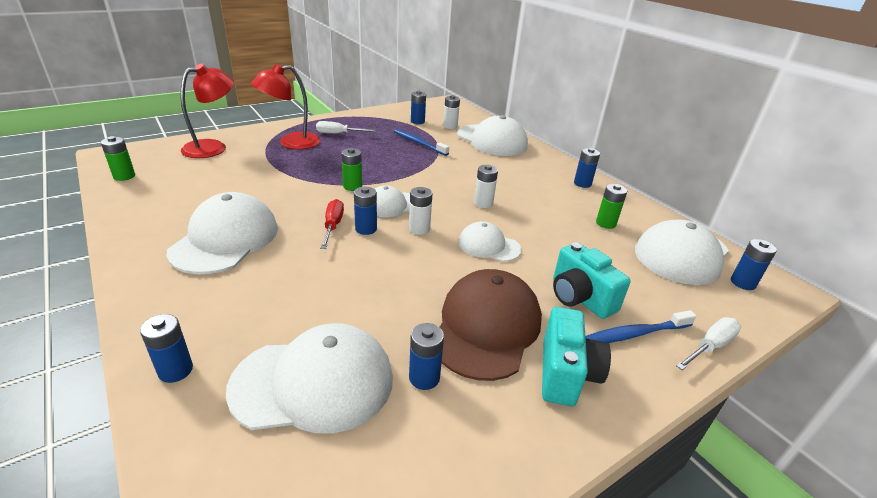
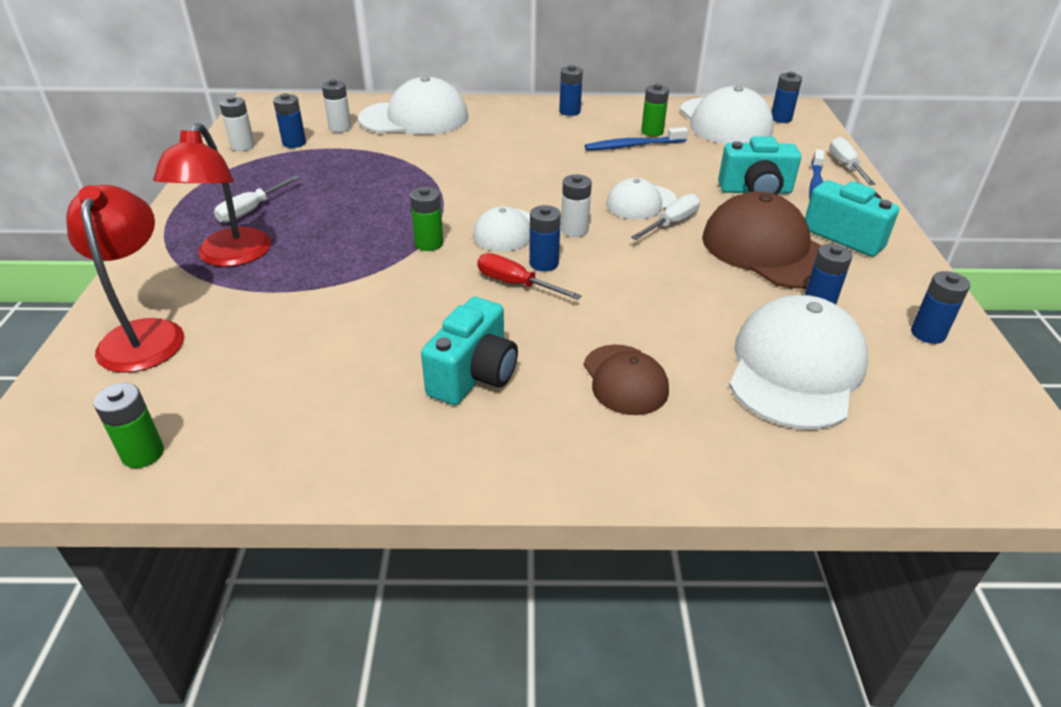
camera: 55 degrees left, 5 degrees up
blue battery [140,314,193,383] -> blue battery moved to [911,271,970,344]
white cap [166,192,278,274] -> turquoise camera [421,297,518,405]
blue toothbrush [394,129,449,156] -> blue toothbrush moved to [585,127,688,151]
white battery [474,165,498,208] -> white battery moved to [219,96,255,151]
none -> brown cap [584,344,669,415]
none -> white screwdriver [631,194,700,240]

